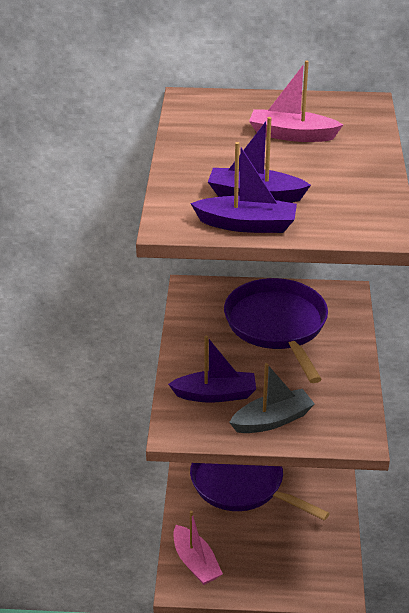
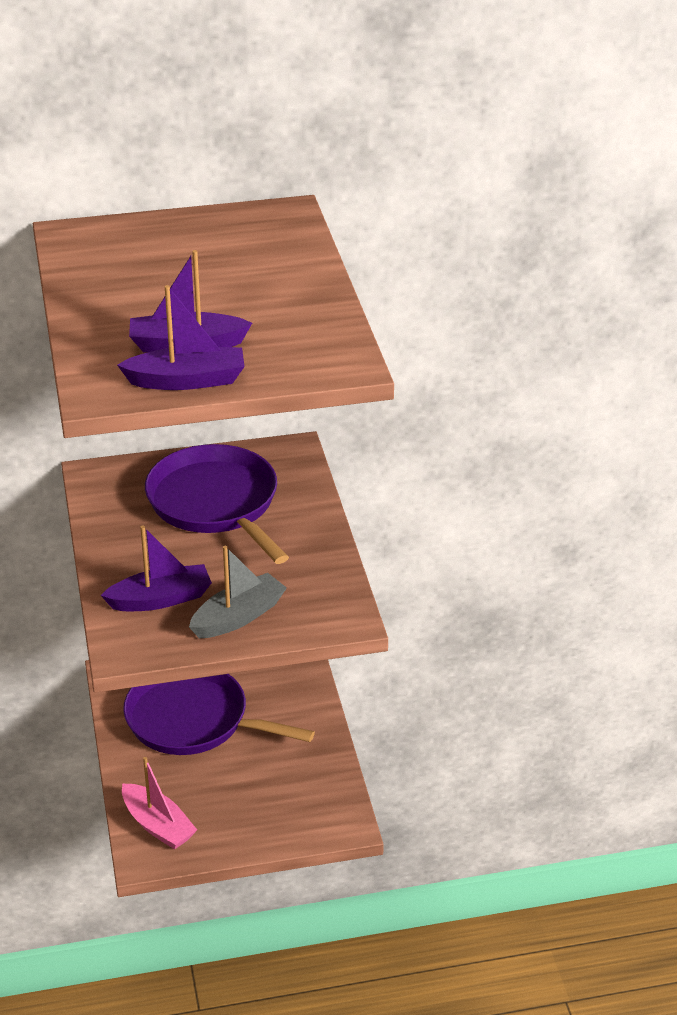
camera: 15 degrees left, 0 degrees up
pink boat [249,60,343,142] -> none

